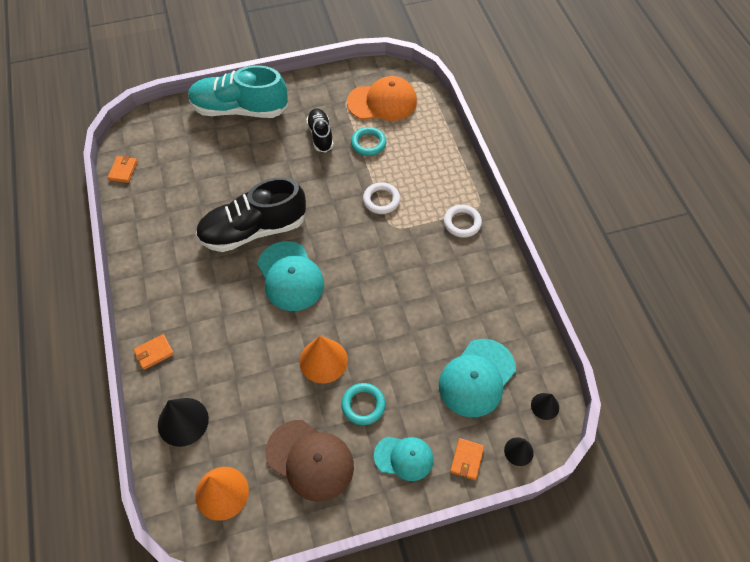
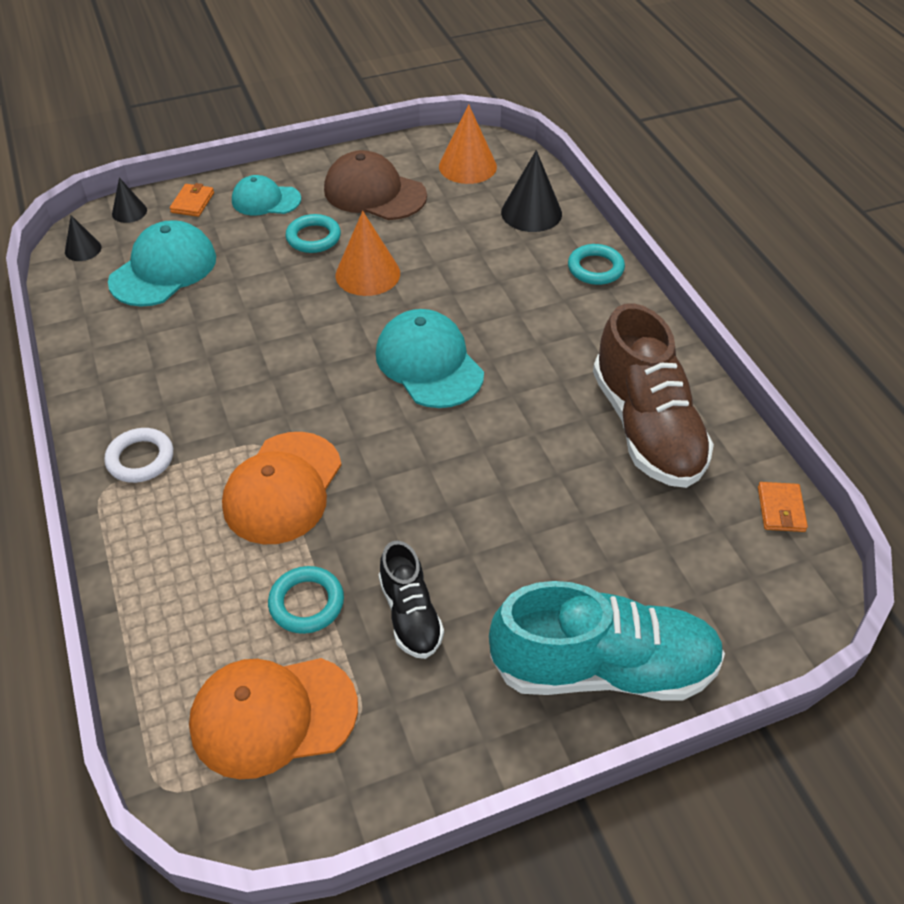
camera: 175 degrees right, 10 degrees down
orange wallet [133,334,174,370] -> turquoise ring [568,244,625,285]
black shoe [195,177,306,252] -> none
white ring [363,182,400,214] -> orange cap [222,432,341,544]
none -> brown shoe [593,303,714,488]

